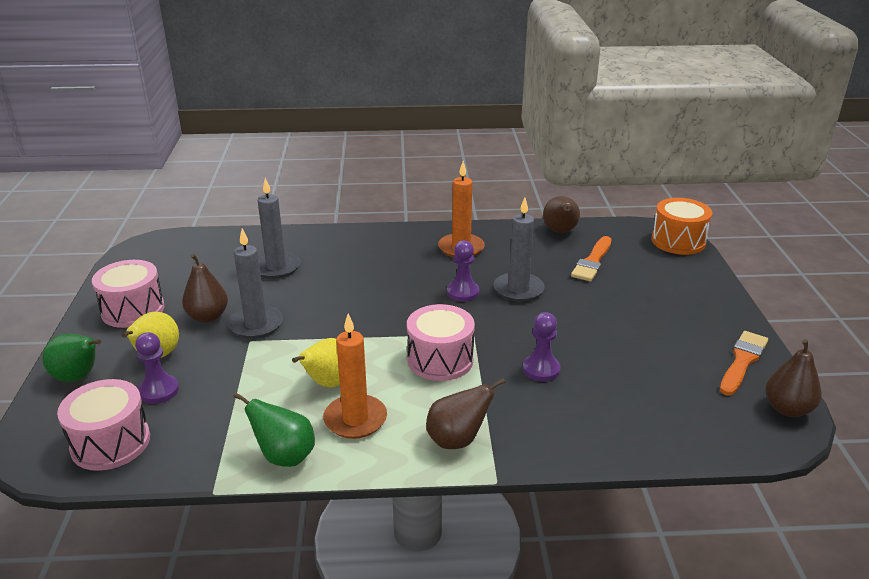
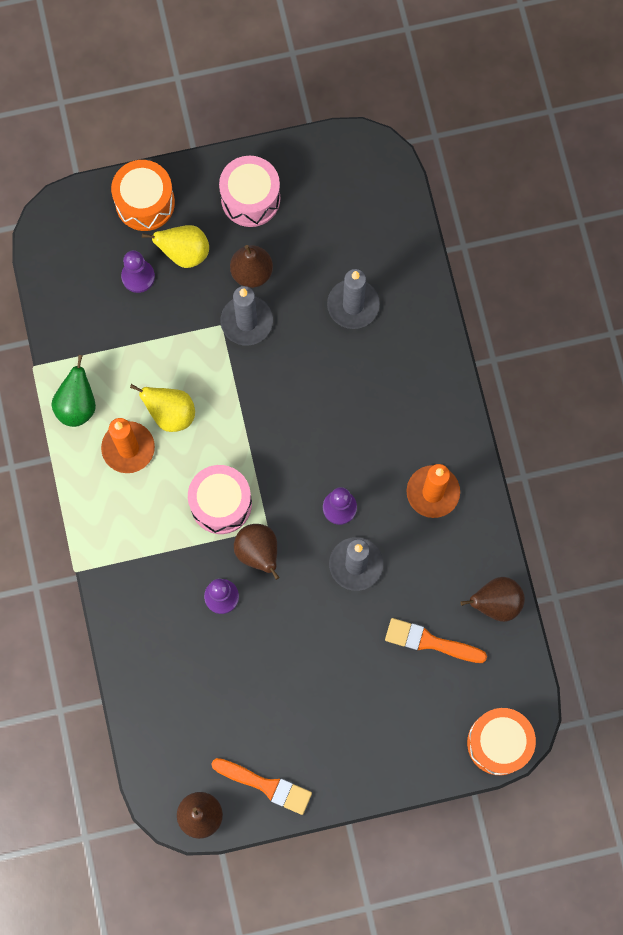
camera: 80 degrees right, 45 degrees up
green pear [43,334,101,382] -> orange drum [111,160,175,231]
pink drum [57,379,150,471] -> none
brown pear [426,378,505,449] -> brown pear moved to [234,524,280,580]

